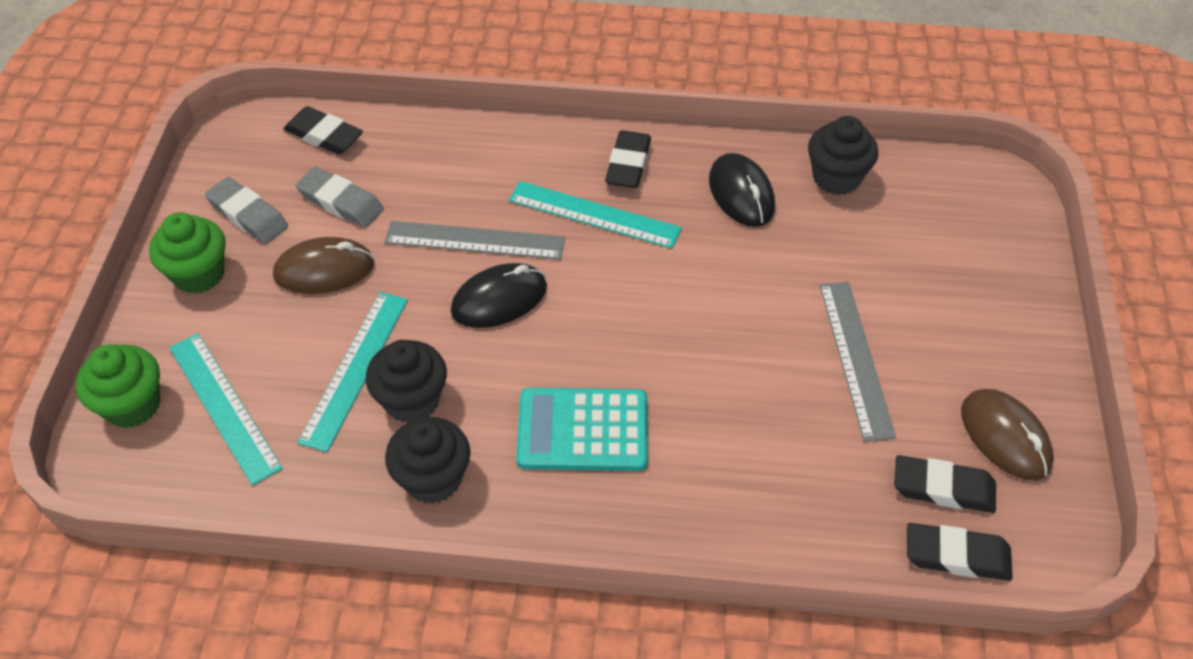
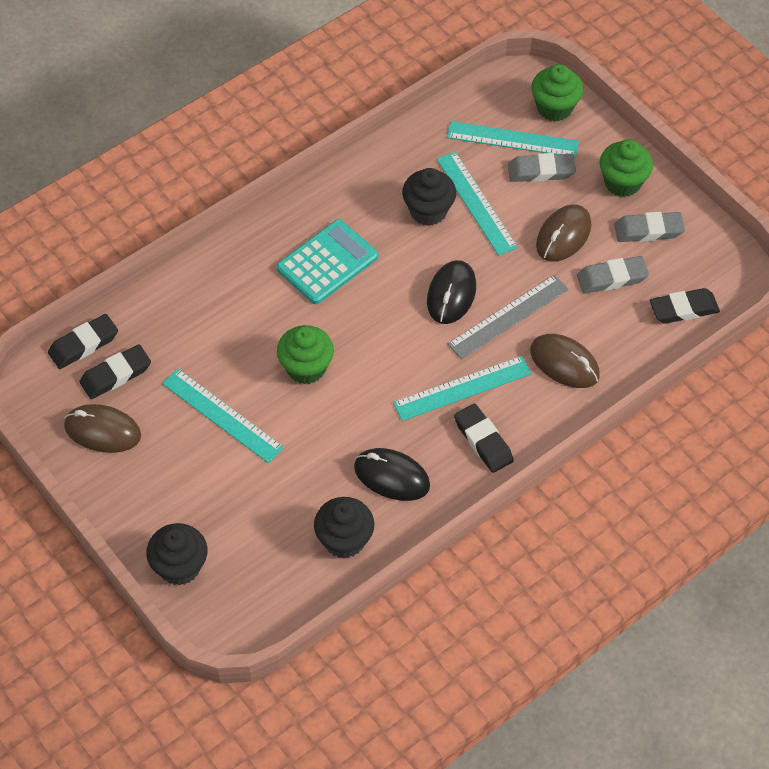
camera: 135 degrees right, 5 degrees up
black cupcake [385,417,470,504] -> black cupcake moved to [146,523,208,586]
grey ruler [819,282,896,442] -> turquoise ruler [162,368,284,463]
none -> green cupcake [277,325,334,384]
none -> grey eraser [508,153,576,182]
none -> brown mouse [530,334,600,388]

